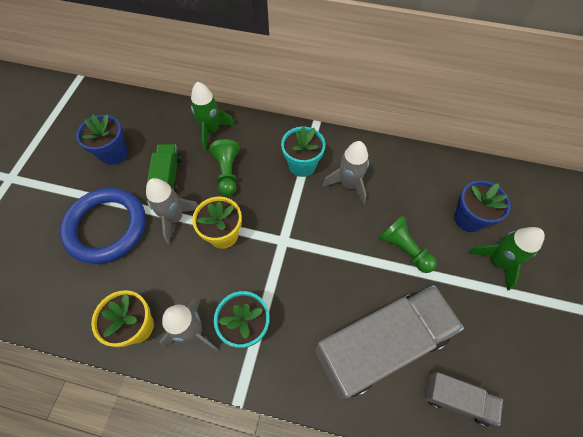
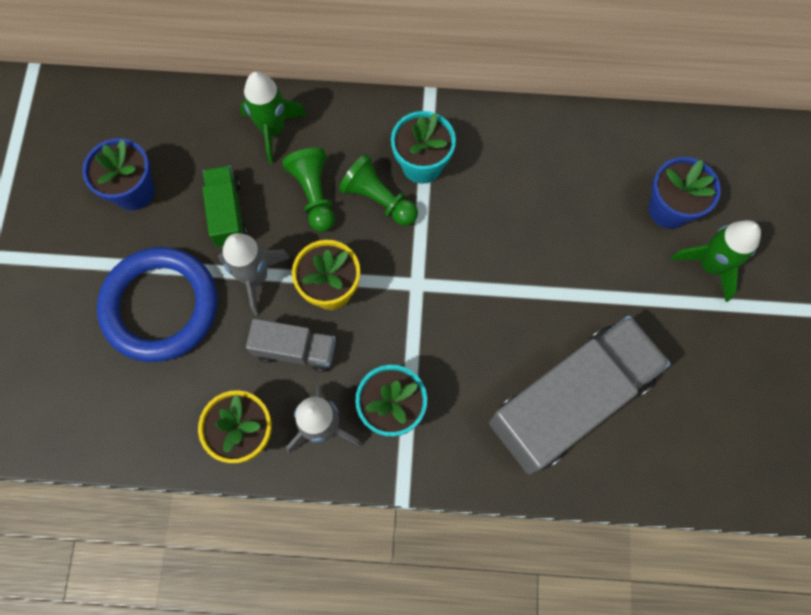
camera: 10 degrees left, 10 degrees up
grey rocket [323,141,369,205] -> none
green pawn [378,216,437,273] -> green pawn moved to [339,154,418,226]
grey truck [424,372,503,426] -> grey truck moved to [246,319,336,372]

